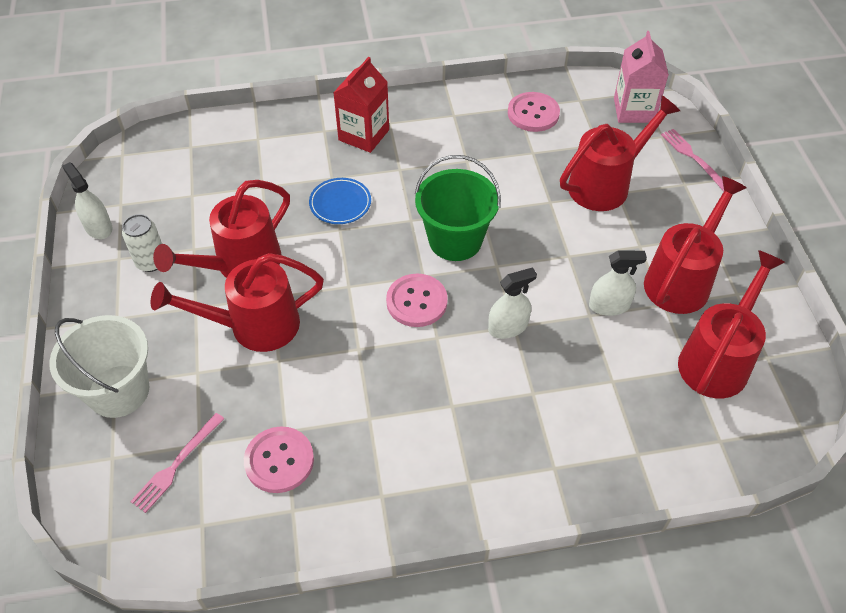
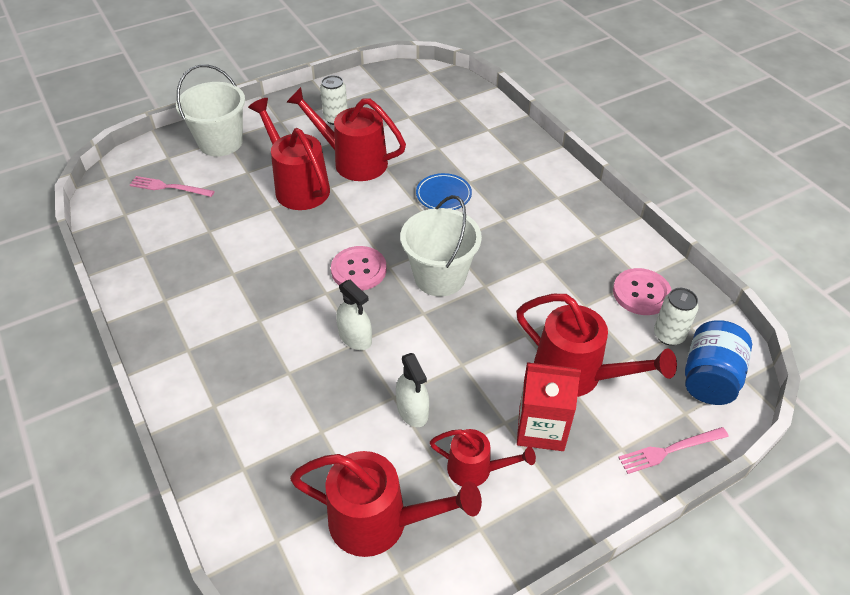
camera: 70 degrees right, 5 degrees down
white spray bottle [62,162,113,239] -> none
pink button [244,426,314,493] -> none
red carton [333,57,389,153] -> red carton moved to [517,362,581,451]
green bucket [415,155,501,261] -> white bucket [400,195,482,296]
pink carton [614,31,669,123] -> blue jar [685,320,752,405]
red watering can [644,176,746,314] -> red watering can [430,429,536,486], size x0.59
pink fork [661,129,724,191] -> pink fork turned 150 degrees counterclockwise [618,427,729,474]
none -> white can [654,288,699,346]

